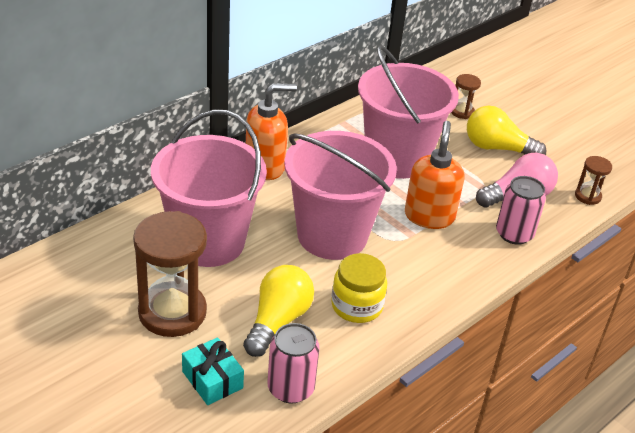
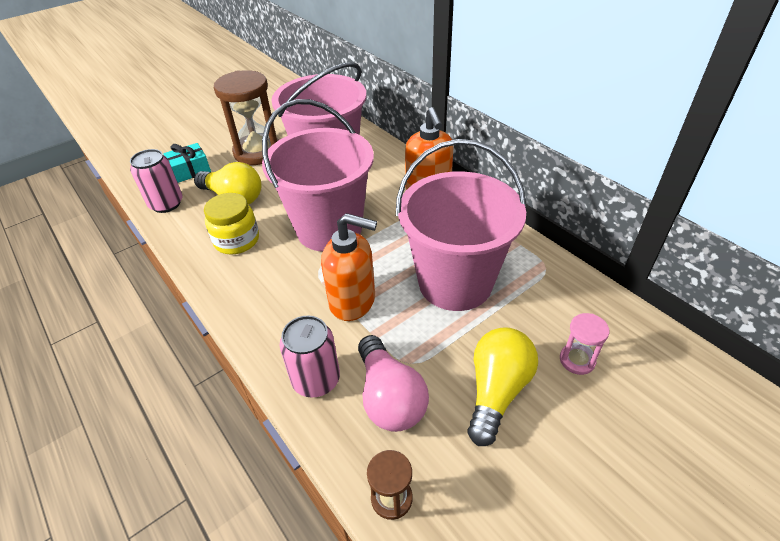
camera: 100 degrees right, 5 degrees up
brown hourglass [451,74,481,119] -> pink hourglass [560,313,609,375]

